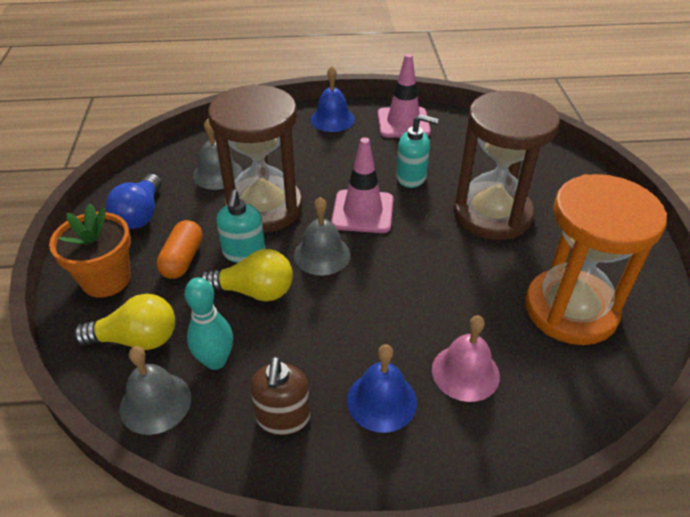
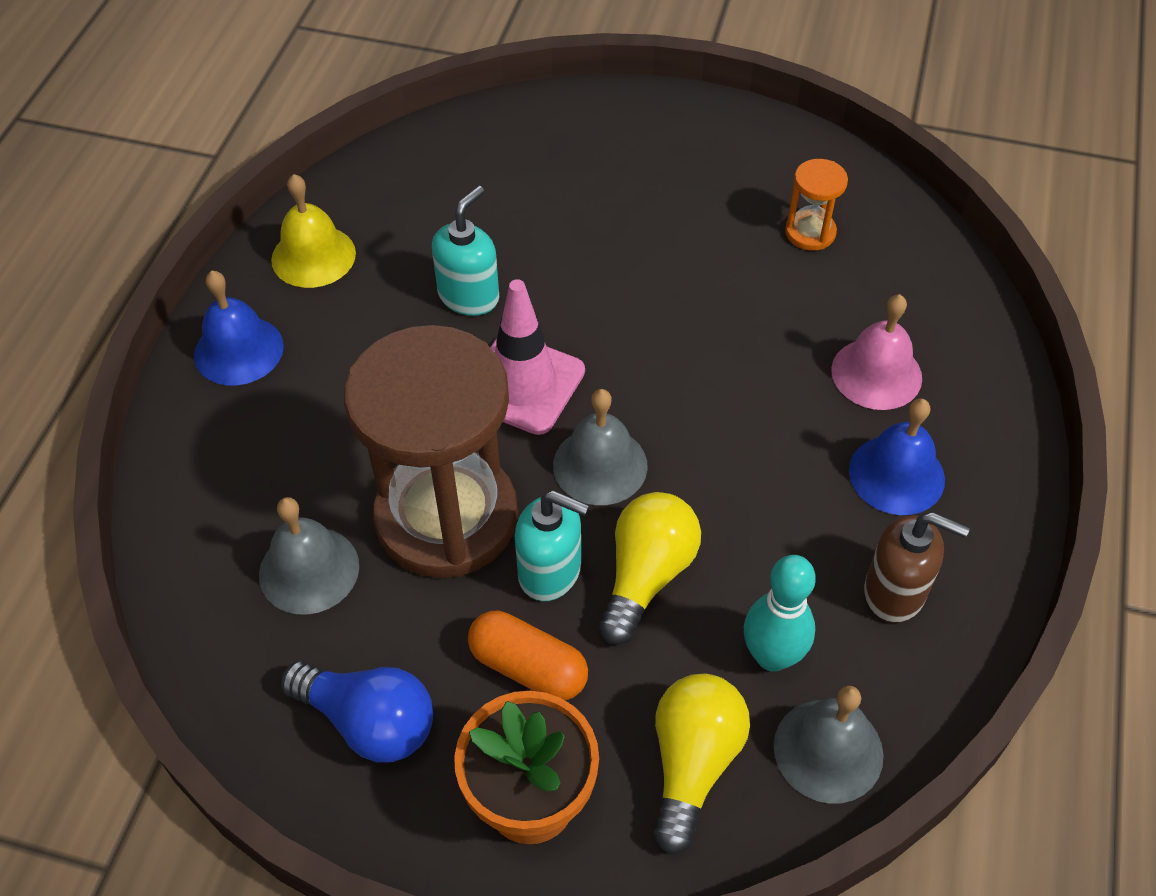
camera: 70 degrees left, 10 degrees up
pink traffic cone [378,54,431,138] -> yellow bell [271,174,356,288]
brown hourglass [453,91,560,240] -> none
orange hourglass [525,174,667,345] -> orange hourglass [785,159,848,251], size x0.42

